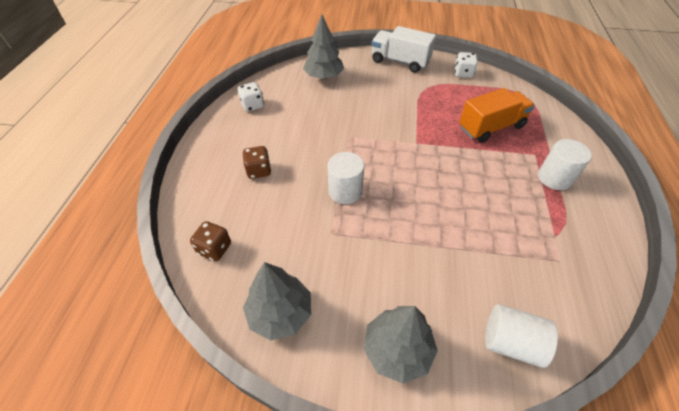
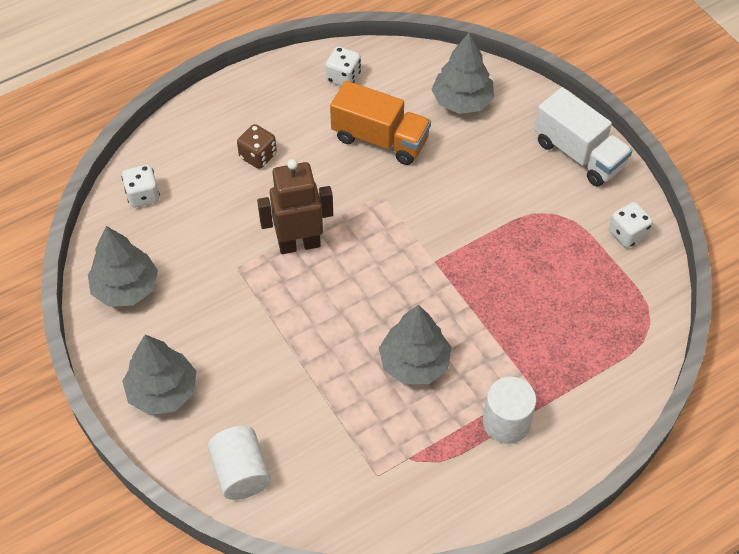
camera: 50 degrees right, 5 degrees up
brown dice [190,221,231,261] -> white dice [122,165,160,207]
white cylinder [328,152,364,204] -> brown robot [257,159,333,254]
white truck [372,26,436,73] -> white truck turned 150 degrees clockwise [534,87,632,187]
orange truck [459,88,535,143] -> orange truck moved to [330,81,431,165]
none -> grey tree [379,305,452,384]

